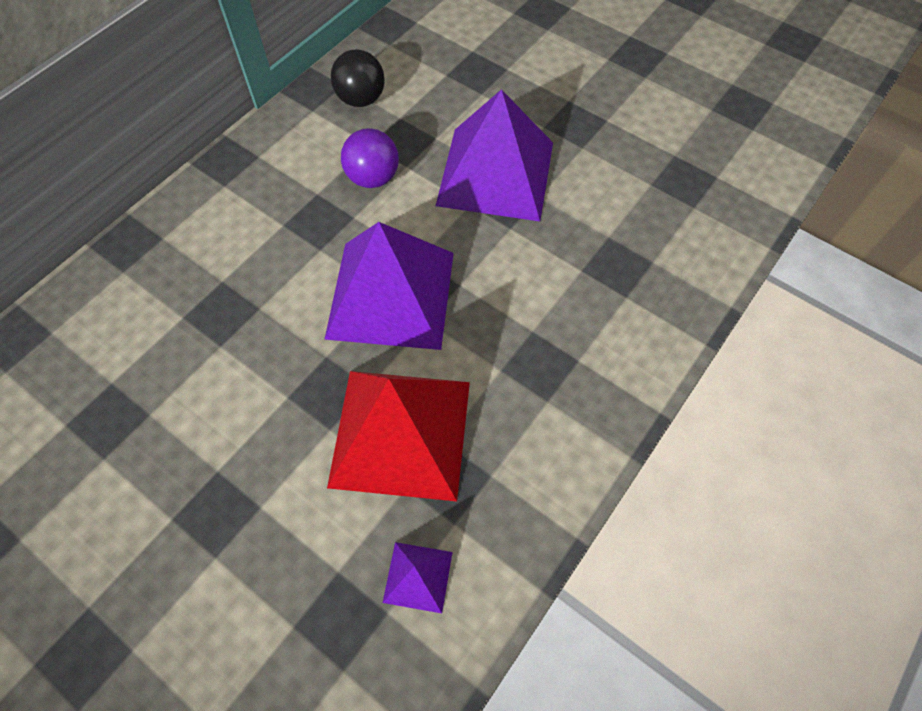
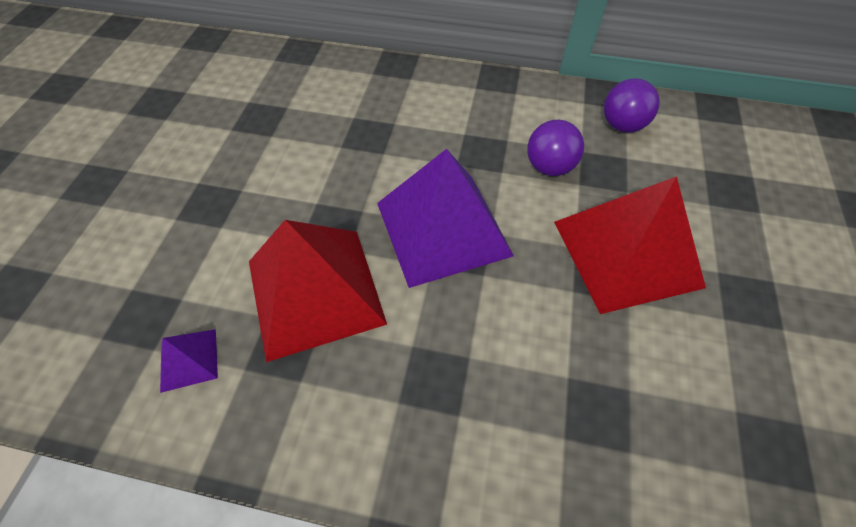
camera: 65 degrees right, 5 degrees down
black ball [331,49,385,107] -> purple ball [604,78,660,133]
purple pyramid [436,89,553,221] -> red pyramid [554,176,706,314]

